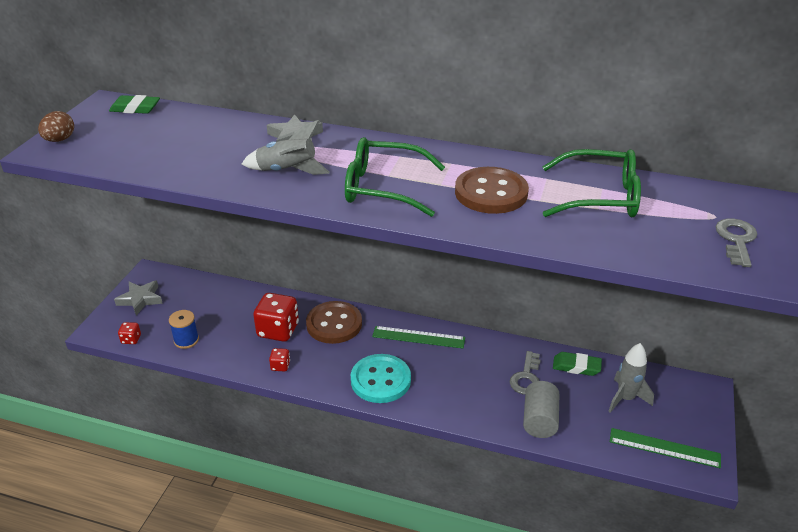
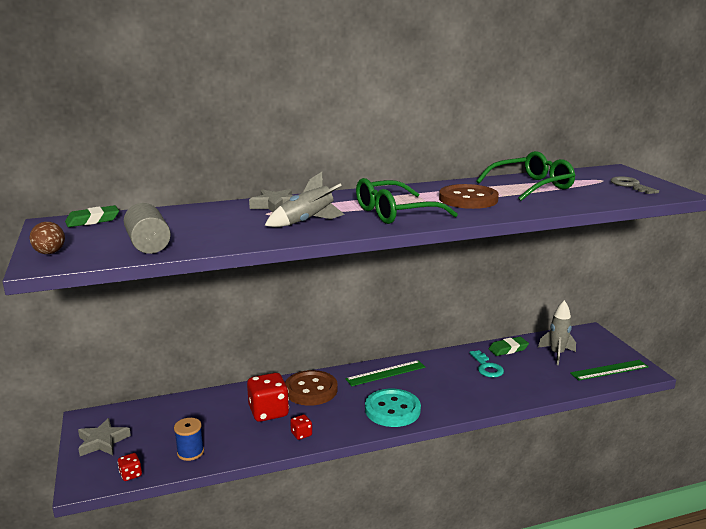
camera: 35 degrees left, 15 degrees down
grey key [510,351,541,395] -> turquoise key [469,350,504,378]
grey cylinder [523,381,559,438] -> grey cylinder moved to [124,203,171,254]

